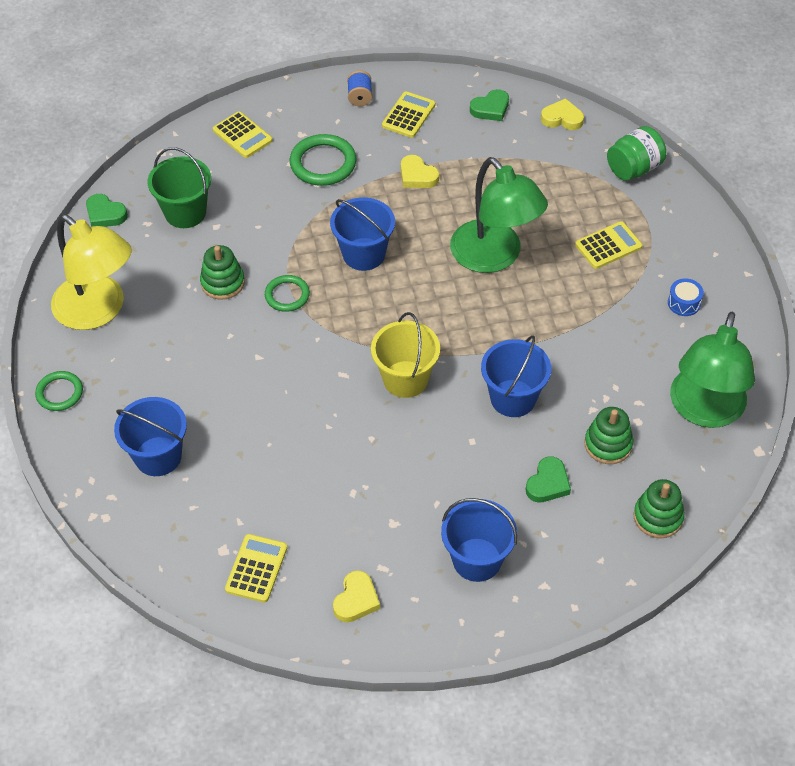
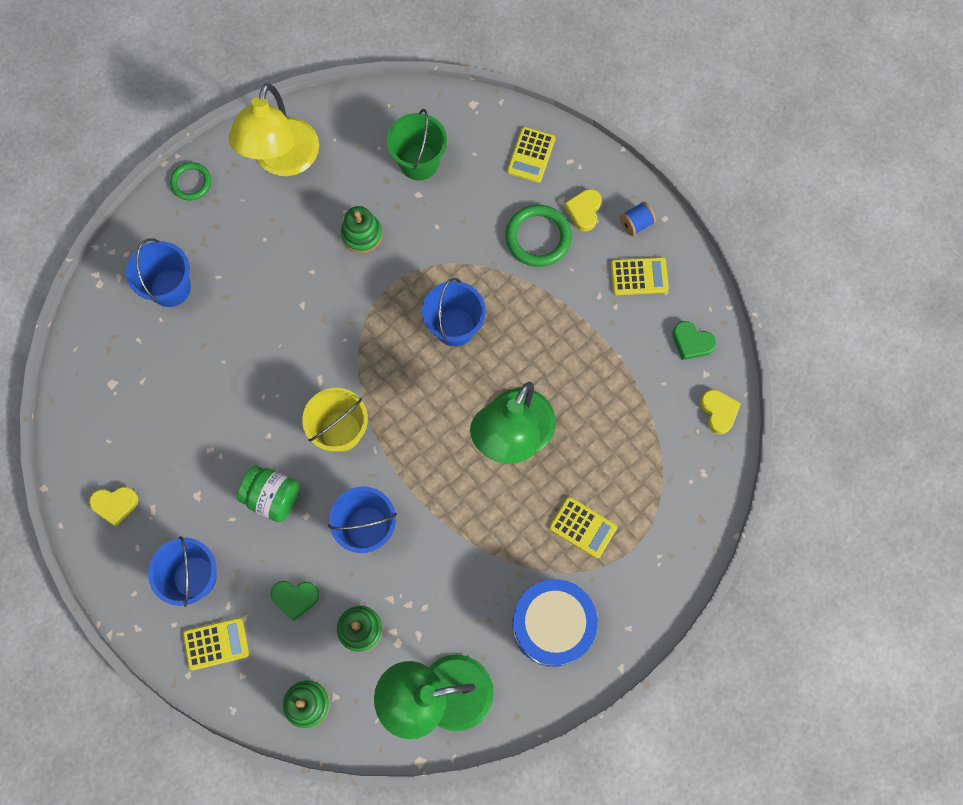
camera: 60 degrees right, 20 degrees up
green heart [86,194,128,227] -> none
yellow calculator [225,534,287,603] -> yellow calculator moved to [183,617,249,670]
green ring [265,275,310,312] -> none
yellow heart [401,155,439,188] -> yellow heart moved to [564,189,601,231]
green jar [607,126,666,181] -> green jar moved to [237,466,299,522]
blue drum [668,278,704,316] -> blue drum [512,579,598,667], size x2.46

